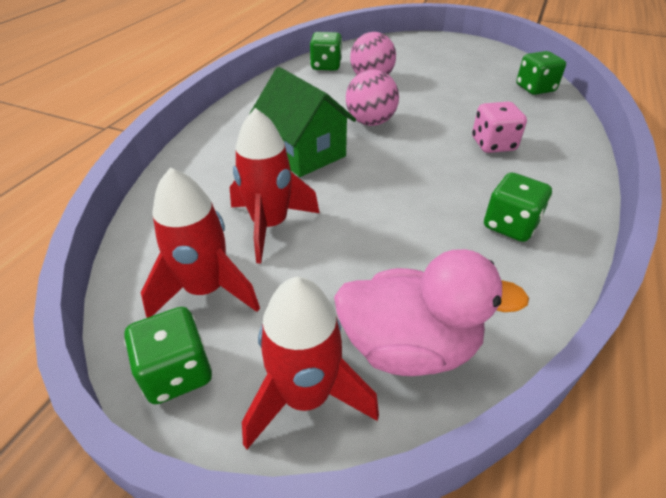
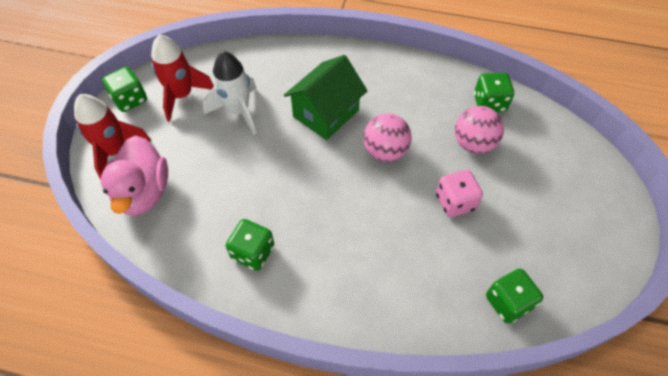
camera: 80 degrees right, 15 degrees up
red rocket [230,108,320,264] -> white rocket [202,51,257,135]
pink dice [472,102,527,153] -> pink dice moved to [436,170,483,217]

